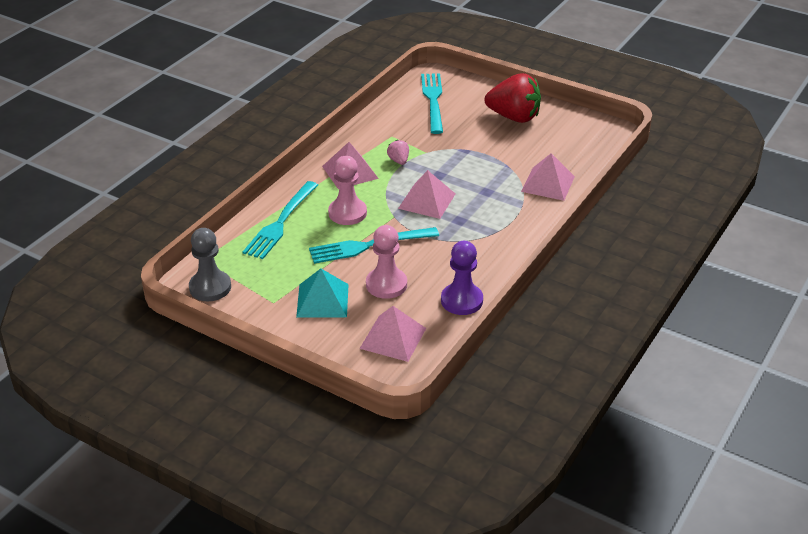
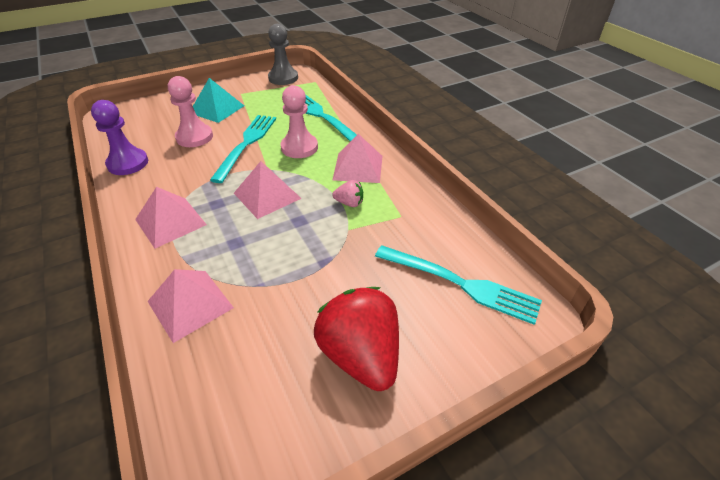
camera: 120 degrees right, 5 degrees up
pink pyramid [360,306,426,362] -> pink pyramid moved to [135,187,207,248]
red strawberry [484,73,541,123] -> red strawberry turned 105 degrees clockwise [314,287,399,391]

